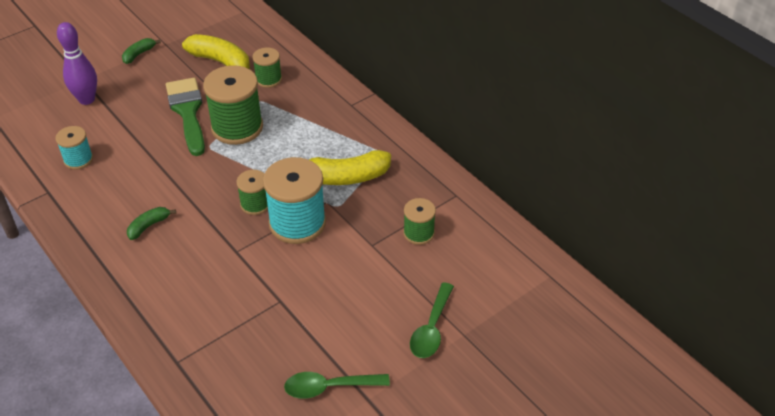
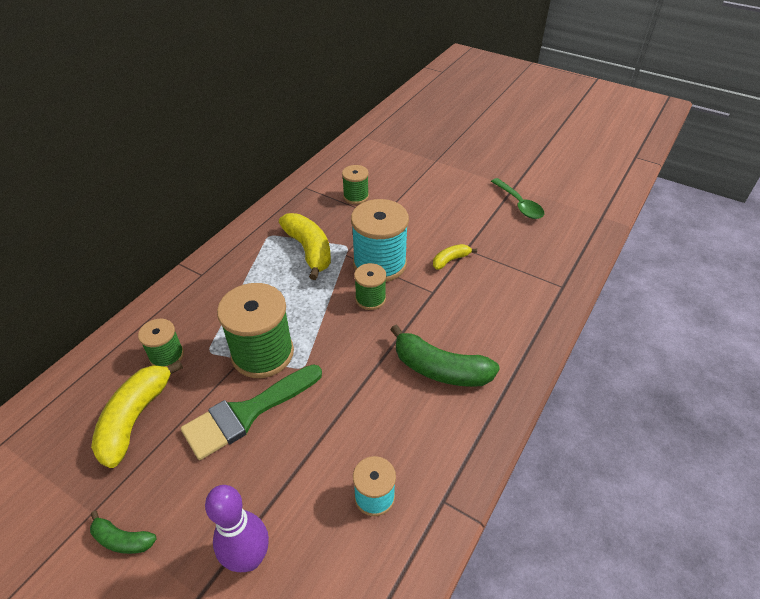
camera: 110 degrees left, 0 degrees up
green banana [127,207,176,240] -> green banana [390,325,500,387], size x1.90
green spoon [410,282,454,358] -> none
none -> yellow banana [433,244,477,270]

